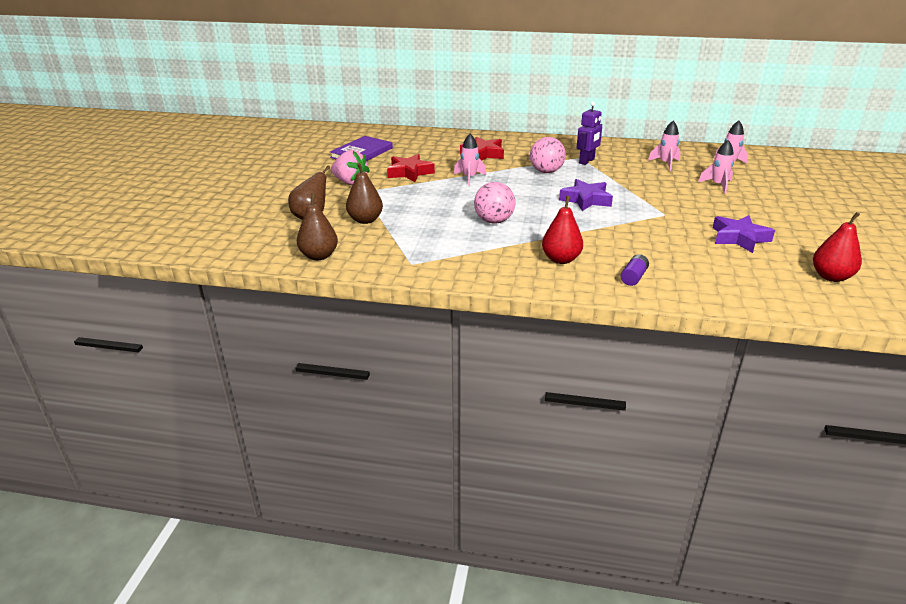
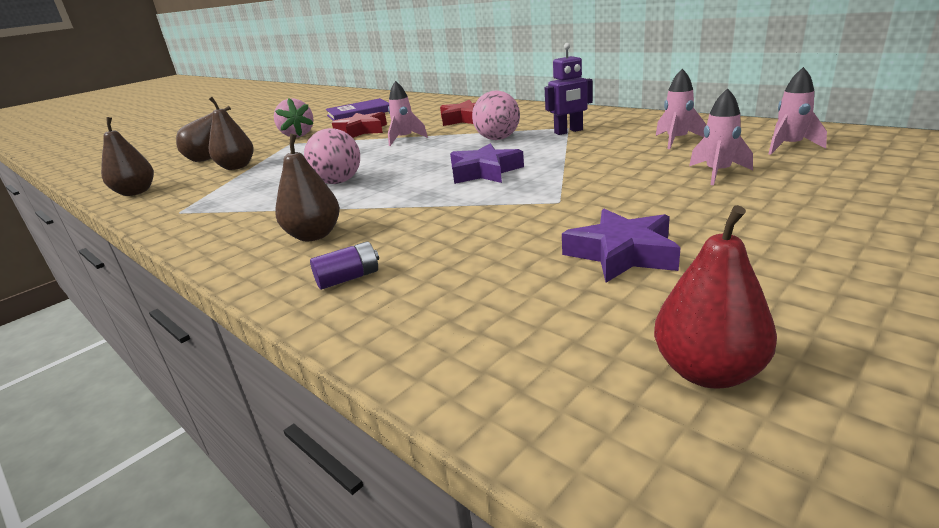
camera: 35 degrees right, 5 degrees down
red pear [542,196,583,264] -> brown pear [275,133,340,241]

